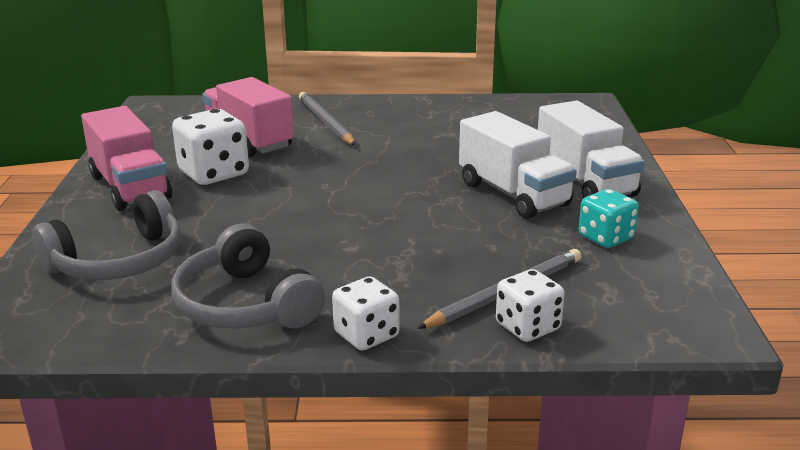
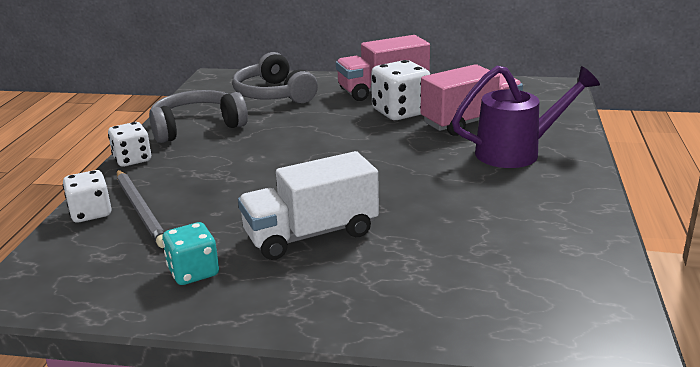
camera: 100 degrees right, 0 degrees up
grey pencil [299,92,356,145] -> purple watering can [452,66,600,168]
white truck [538,101,645,198] -> none

